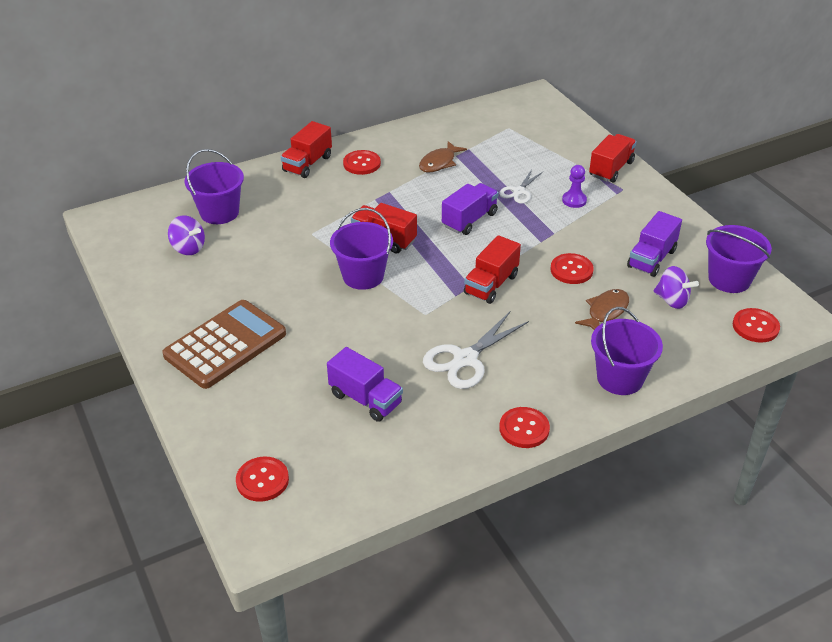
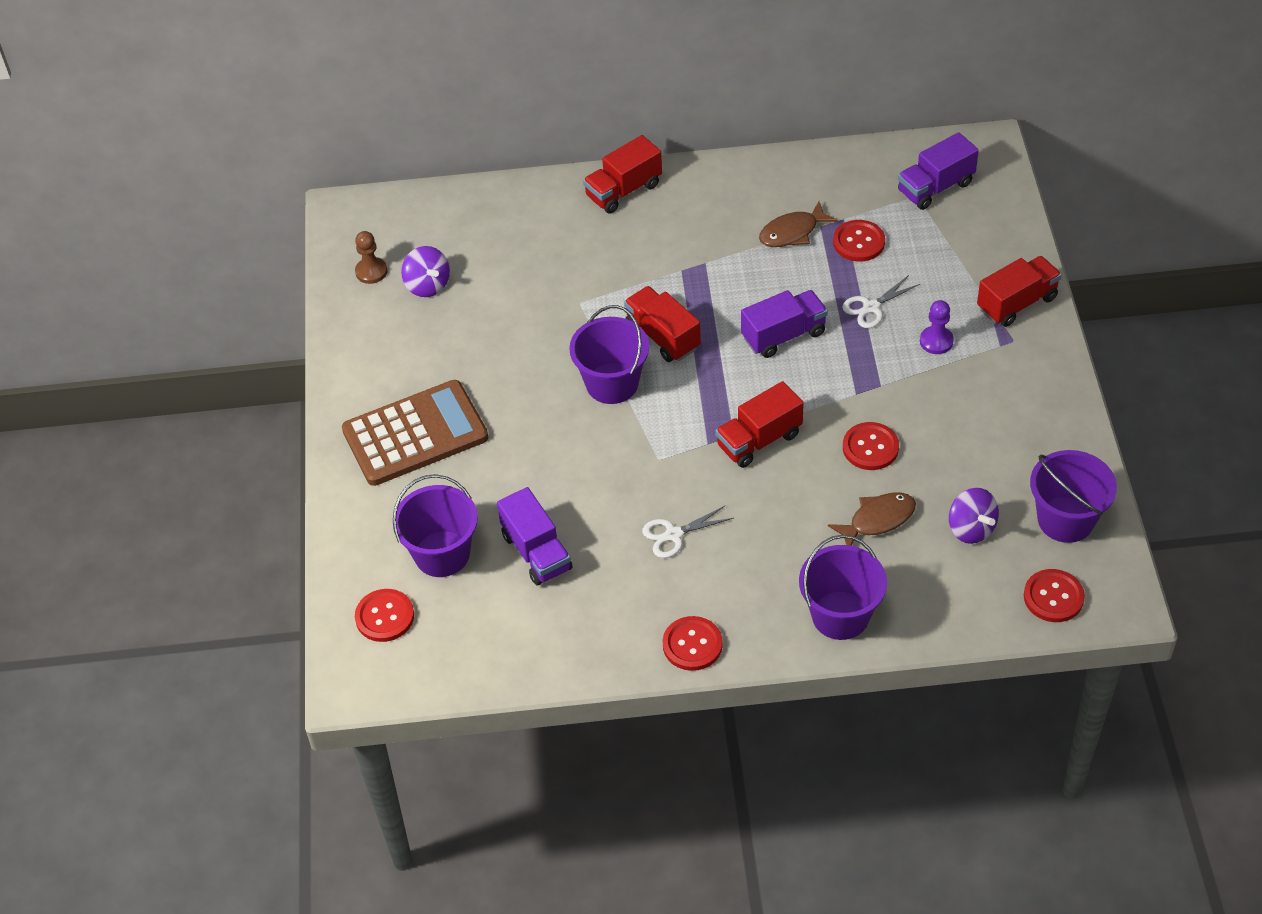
camera: 25 degrees right, 10 degrees up
purple bucket [185,149,244,224] -> purple bucket moved to [393,474,478,577]
red button [343,150,381,175] -> red button moved to [833,220,885,262]
white scissors [423,312,529,389] -> white scissors [642,505,734,558], size x0.60
purple truck [627,211,682,277] -> purple truck moved to [898,132,979,210]
none -> brown pawn [355,231,387,284]

